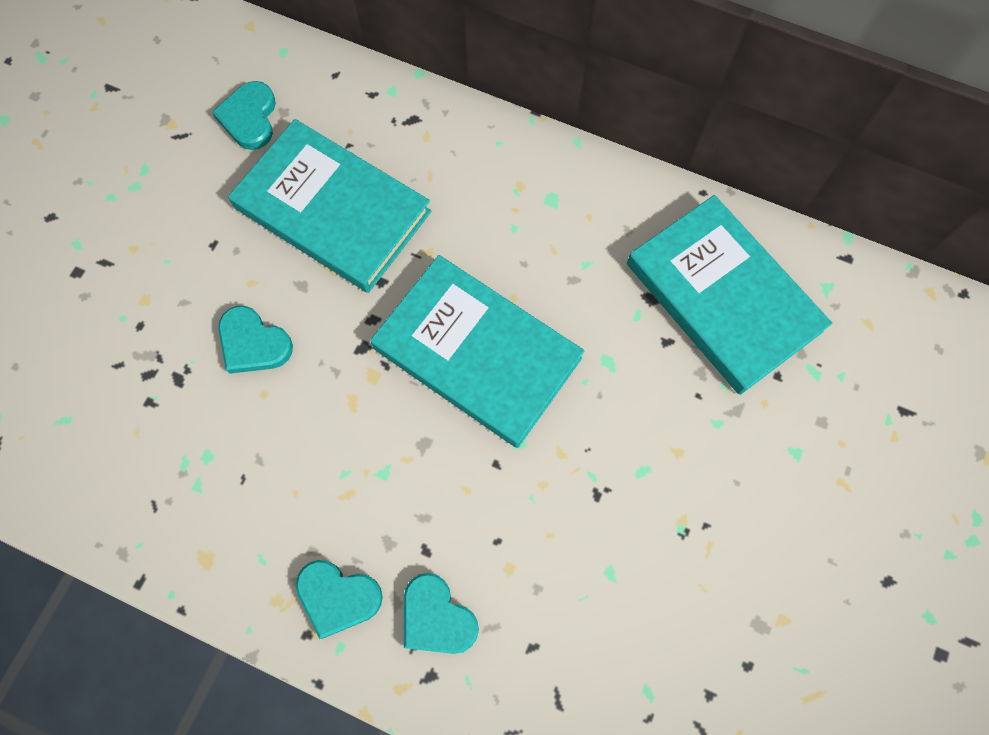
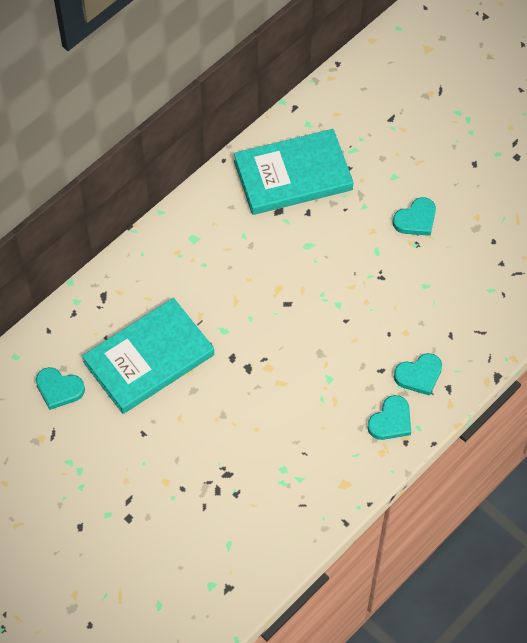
camera: 70 degrees left, 10 degrees down
turquoise heart [218,306,293,374] -> turquoise heart moved to [393,197,436,236]
turquoise book [370,255,584,448] -> none

